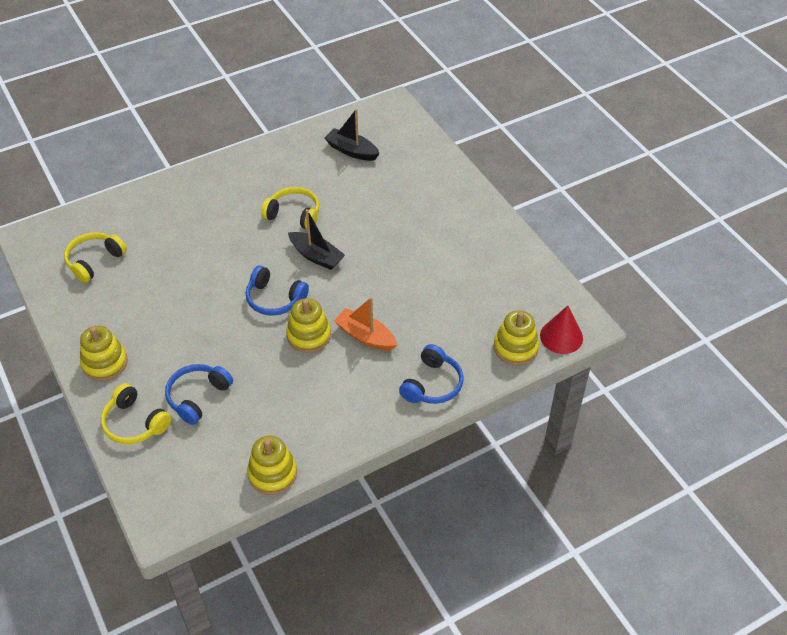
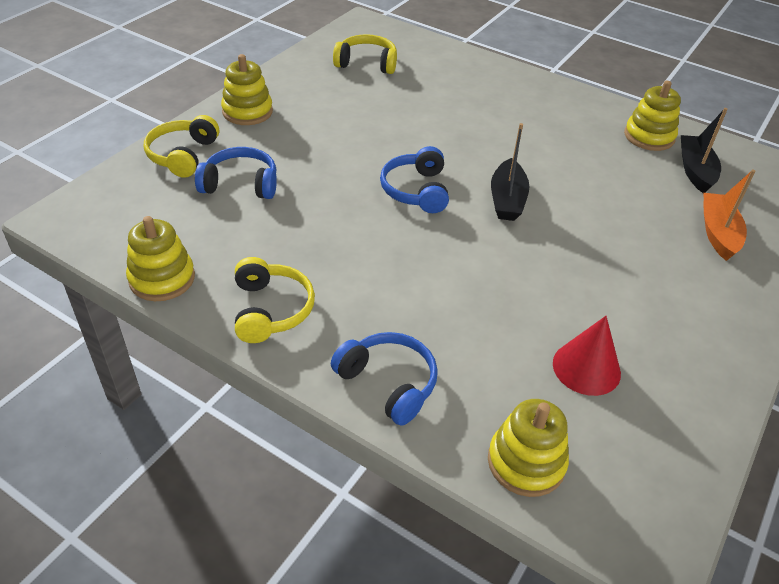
camera: 60 degrees right, 5 degrees down
yellow headphones [261,187,319,229] -> yellow headphones moved to [235,257,315,343]
yellow stacking toy [286,298,331,353] -> yellow stacking toy moved to [624,81,681,151]
orange boat [334,297,397,351] -> orange boat moved to [704,170,756,261]
blue headphones [399,344,464,404] -> blue headphones turned 135 degrees counterclockwise [331,332,438,426]
red cone [540,305,583,354] -> red cone moved to [553,316,621,396]

